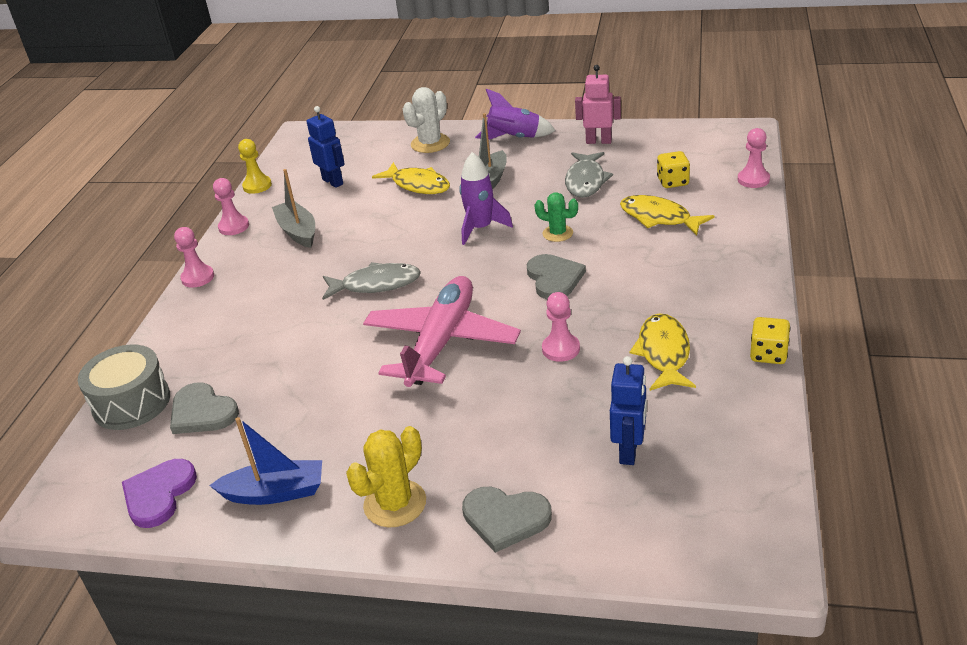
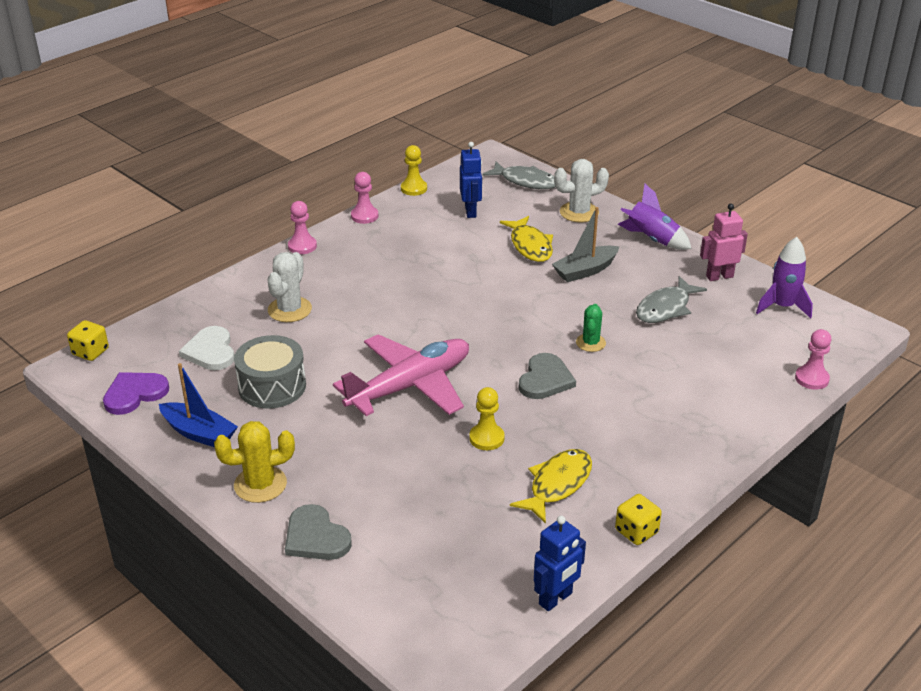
camera: 30 degrees right, 0 degrees up
grey drum [78,345,170,430] -> grey drum moved to [234,335,306,409]
grey heart [170,383,239,434] -> white heart [179,326,234,370]
grey boat [272,169,315,248] -> none
grey fish [322,262,421,300] -> grey fish moved to [482,161,556,189]
purple rocket [459,152,513,245] -> purple rocket moved to [756,237,813,318]
green cactus [534,192,578,242] -> green cactus turned 45 degrees clockwise [576,304,606,352]
pink pawn [542,292,580,362] -> yellow pawn [469,387,505,450]
pink robot [575,65,621,144] -> pink robot turned 60 degrees counterclockwise [700,204,748,281]
blue robot [610,356,647,465] -> blue robot moved to [534,516,586,611]
yellow fish [620,195,715,235] -> none
yellow dice [657,151,690,188] -> yellow dice moved to [67,320,109,361]
none -> white cactus [268,252,312,322]

